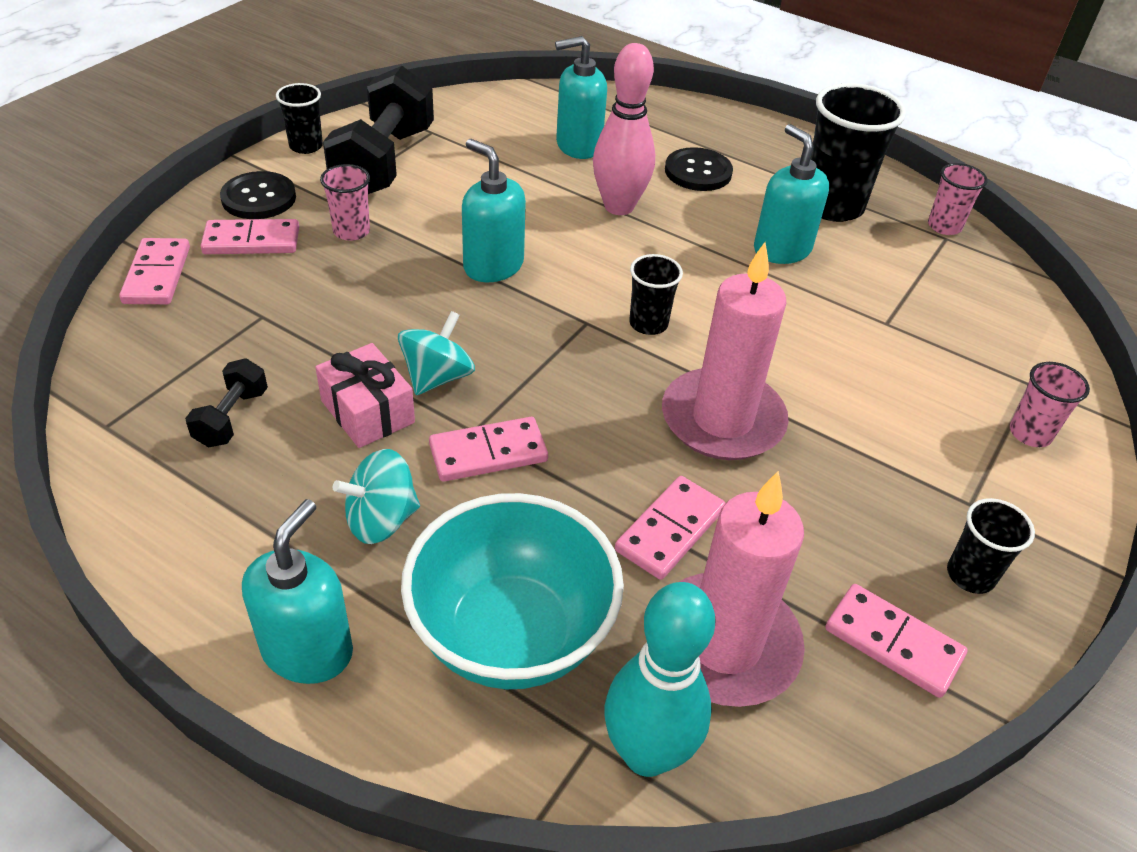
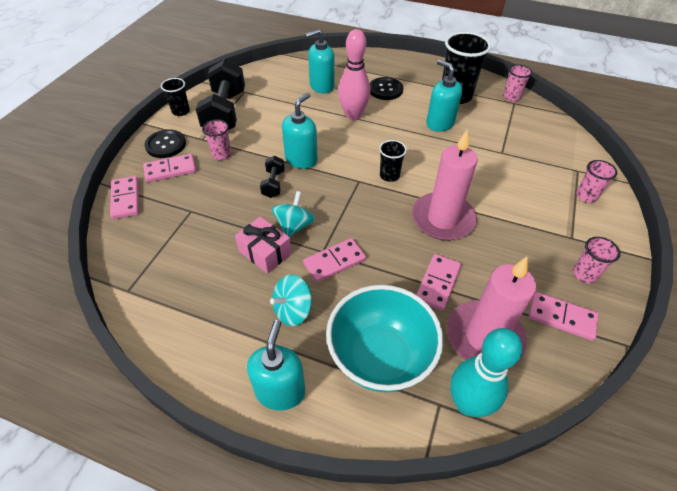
camera: 10 degrees left, 5 degrees up
black dumbbell [185,359,268,447] -> black dumbbell moved to [260,156,285,198]
turquoise soap dispenser [462,139,526,282] -> turquoise soap dispenser turned 90 degrees clockwise [282,93,318,169]
black cup [947,498,1035,594] -> pink cup [573,237,620,284]

